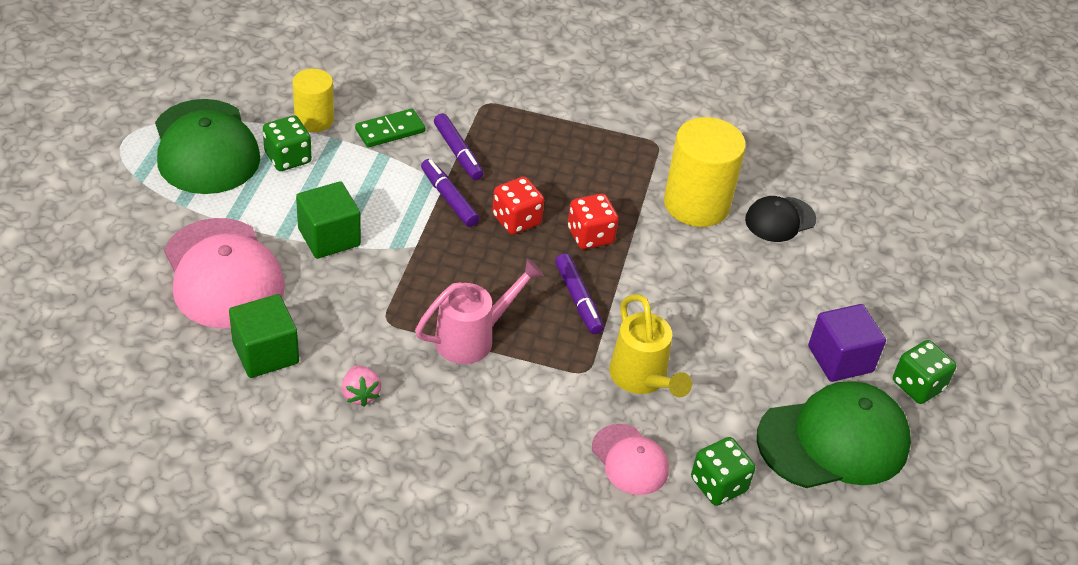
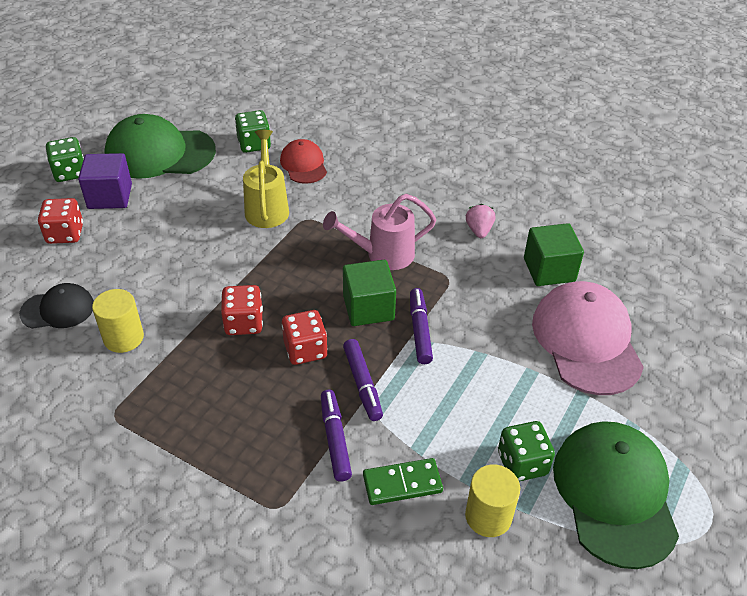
camera: 160 degrees left, 0 degrees up
green cube [296,181,361,259] -> green cube moved to [343,260,396,326]
purple marker [555,254,604,334] -> purple marker moved to [410,288,433,364]
pink cap [592,424,669,495] -> red cap [280,139,327,184]
yellow cylinder [664,117,746,227] -> yellow cylinder [92,289,144,353], size x0.60
none -> red dice [38,198,83,244]

